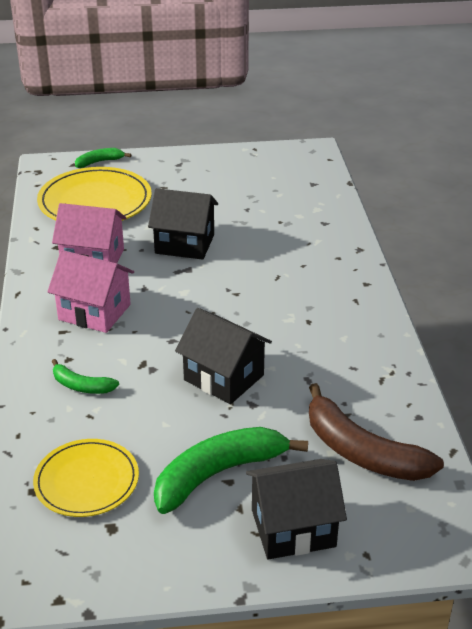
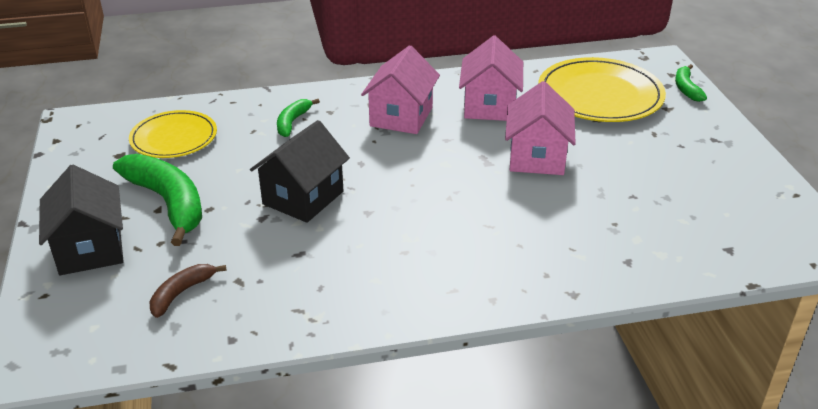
camera: 85 degrees right, 0 degrees up
green banana [75,148,131,168] -> green banana turned 150 degrees counterclockwise [675,64,707,102]
black house [148,188,218,260] -> pink house [505,81,576,175]
brown banana [309,383,444,481] -> brown banana [150,264,227,318], size x0.52

